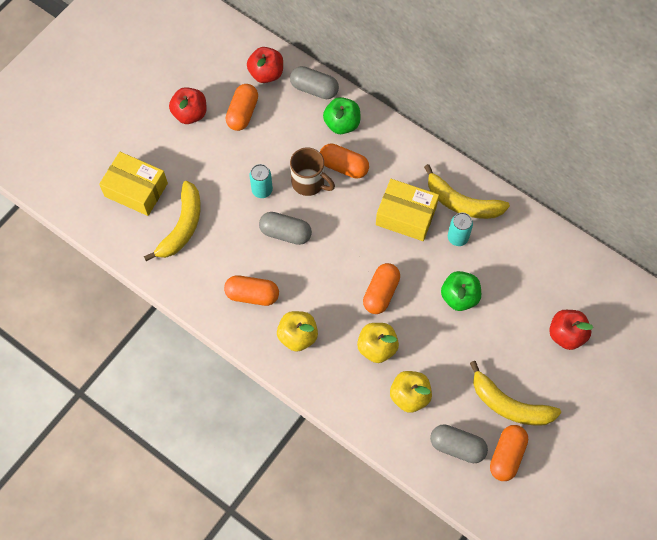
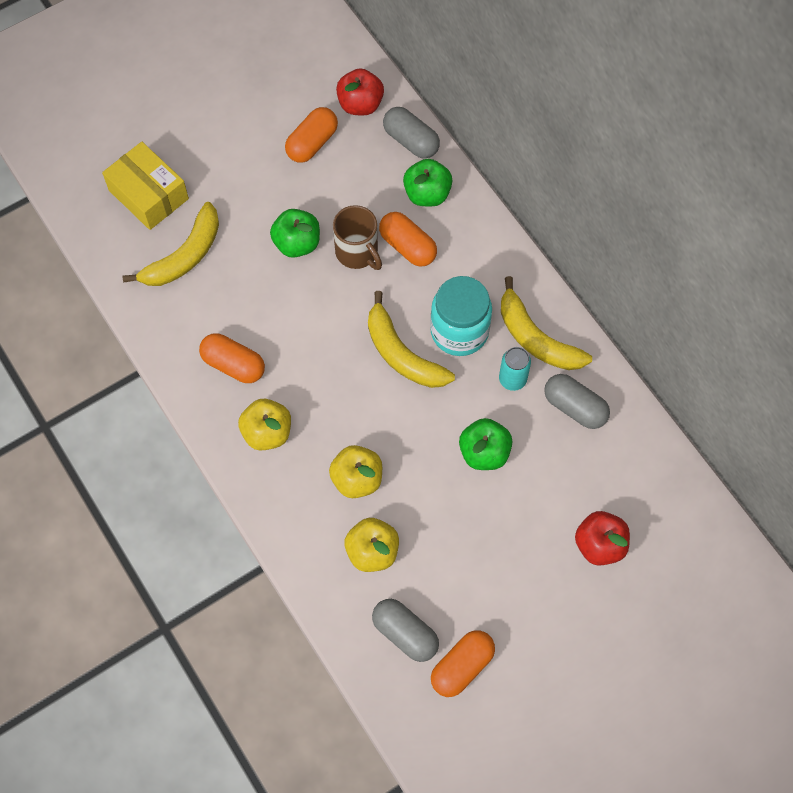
camera: 20 degrees right, 0 degrees up
red apple [169,87,207,124] -> none
turquoise can [249,164,273,198] -> green apple [270,209,320,258]
grey capsule [259,212,312,245] -> grey capsule moved to [544,374,610,429]
orange capsule [363,263,400,314] -> none
yellow box [376,179,439,241] -> turquoise jar [430,276,492,356]
yellow banana [470,361,561,426] -> yellow banana moved to [368,291,455,388]

